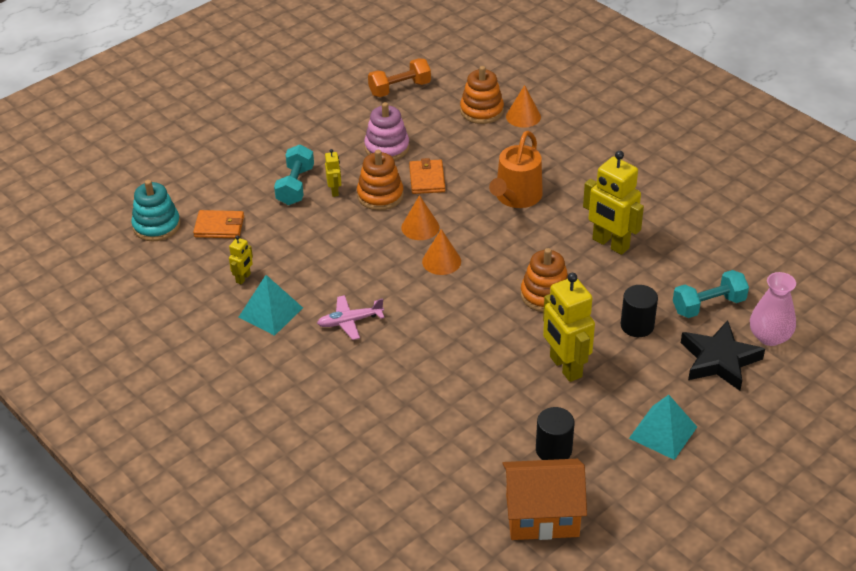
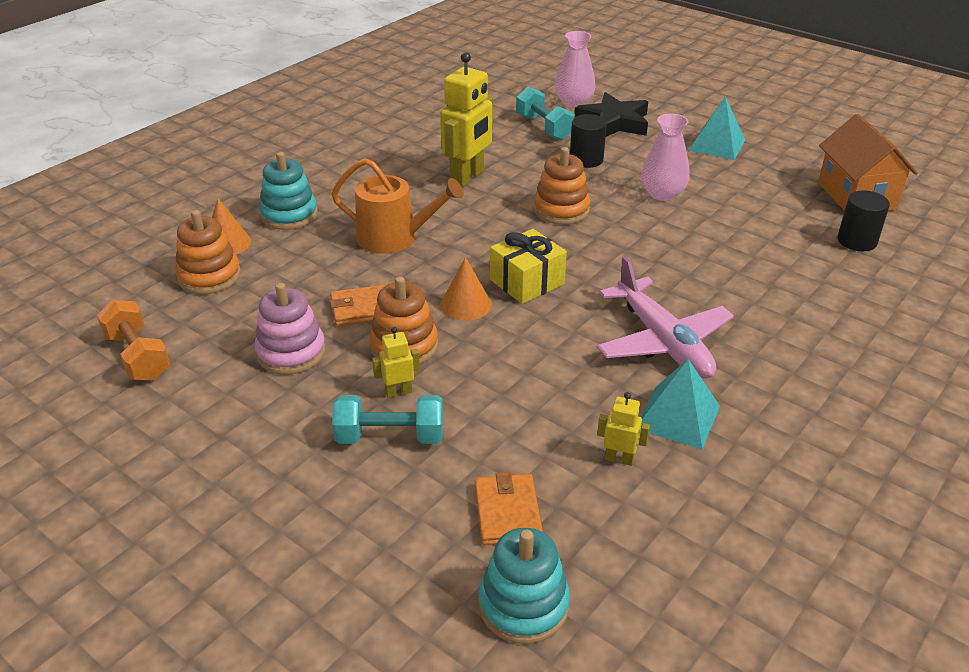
camera: 100 degrees left, 5 degrees down
pink plane [317,295,384,340] -> pink plane [597,256,734,379], size x1.80
orange cone [422,229,461,275] -> yellow gift [490,229,567,304]
black cylinder [536,407,575,460] -> black cylinder moved to [838,190,890,251]
yellow robot [543,273,595,382] -> pink vase [641,114,690,201]
none -> turquoise stacking toy [259,152,318,230]

